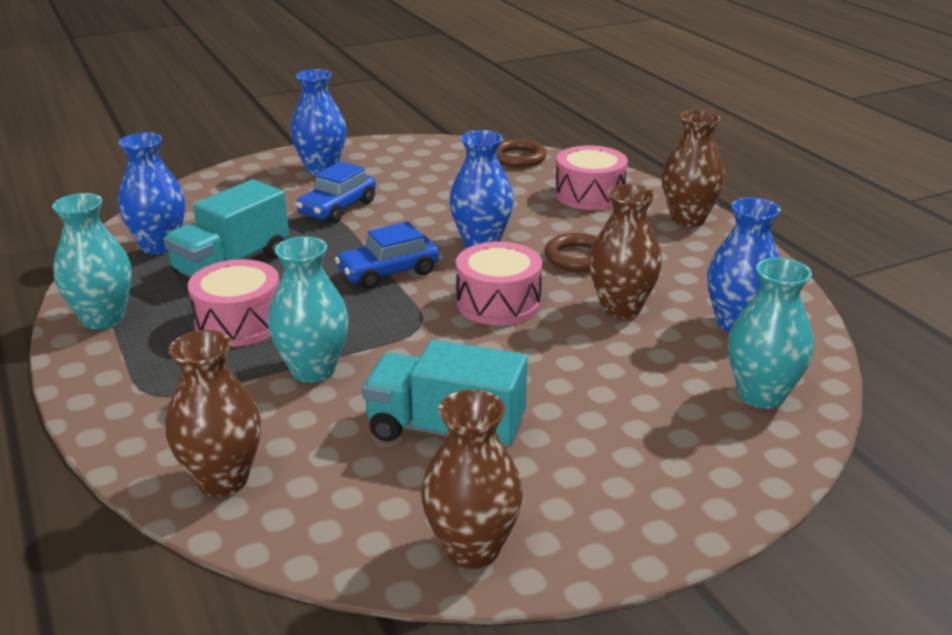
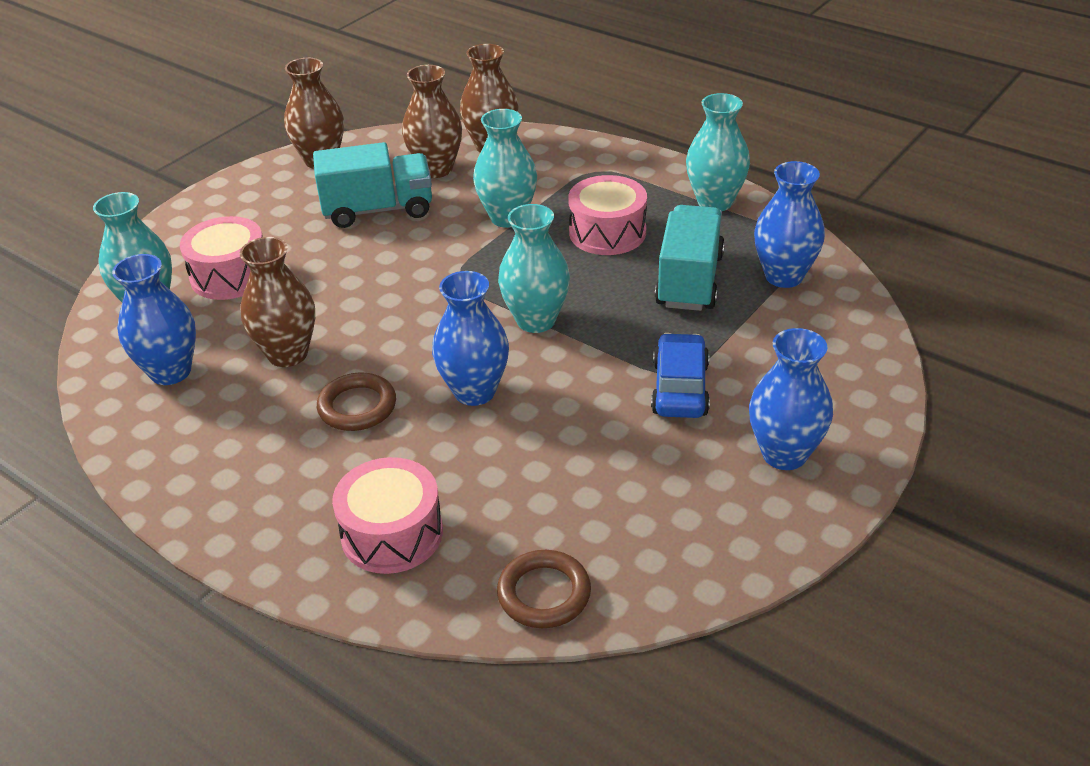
camera: 155 degrees right, 10 degrees up
blue car [335,221,439,289] -> turquoise vase [498,204,570,333]
pink drum [456,242,542,325] -> pink drum moved to [180,216,263,300]
brown vase [662,110,725,227] -> brown vase moved to [402,65,462,178]

